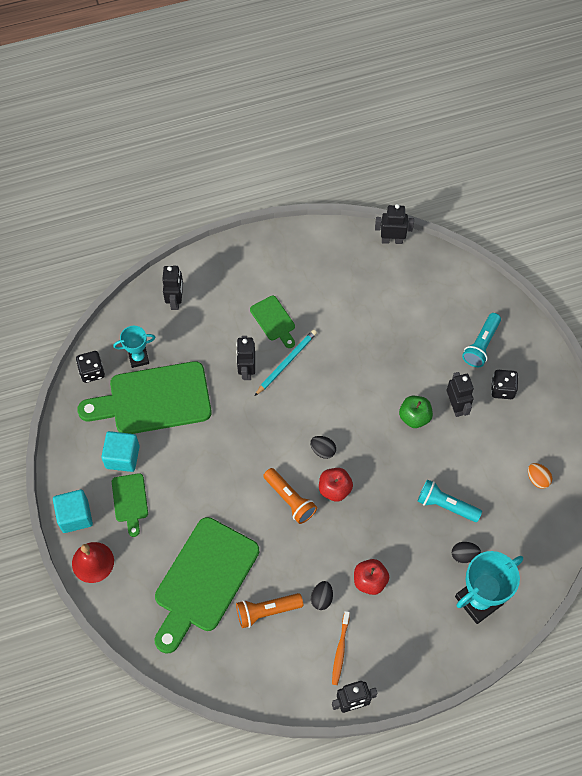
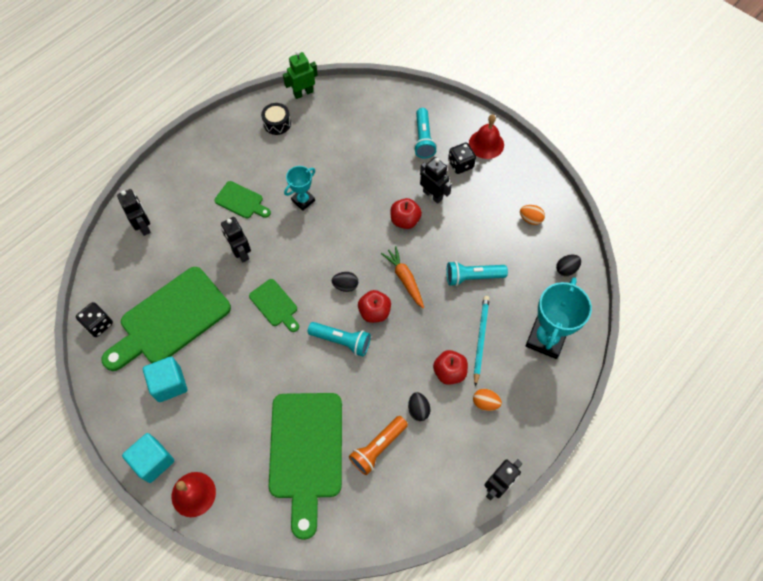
camera: 30 degrees left, 0 degrees up
green cutting board [112,473,148,537] -> green cutting board moved to [249,279,299,332]
turquoise trophy [113,326,155,368] -> turquoise trophy moved to [284,166,315,211]
turquoise pencil [255,330,317,396] -> turquoise pencil moved to [474,296,490,387]
orange flashlight [263,468,317,524] -> turquoise flashlight [307,322,371,357]
orange toothbrush [332,611,350,685] -> none
black robot [375,204,414,244] -> green robot [283,51,318,99]
green apple [399,396,433,428] -> red apple [390,198,422,229]
black egg [452,542,481,563] -> black egg moved to [556,255,581,276]
none -> black drum [261,103,291,135]
none -> orange carrot [381,246,424,308]
none -> red bell [469,114,504,159]
none -> orange egg [473,389,502,411]

